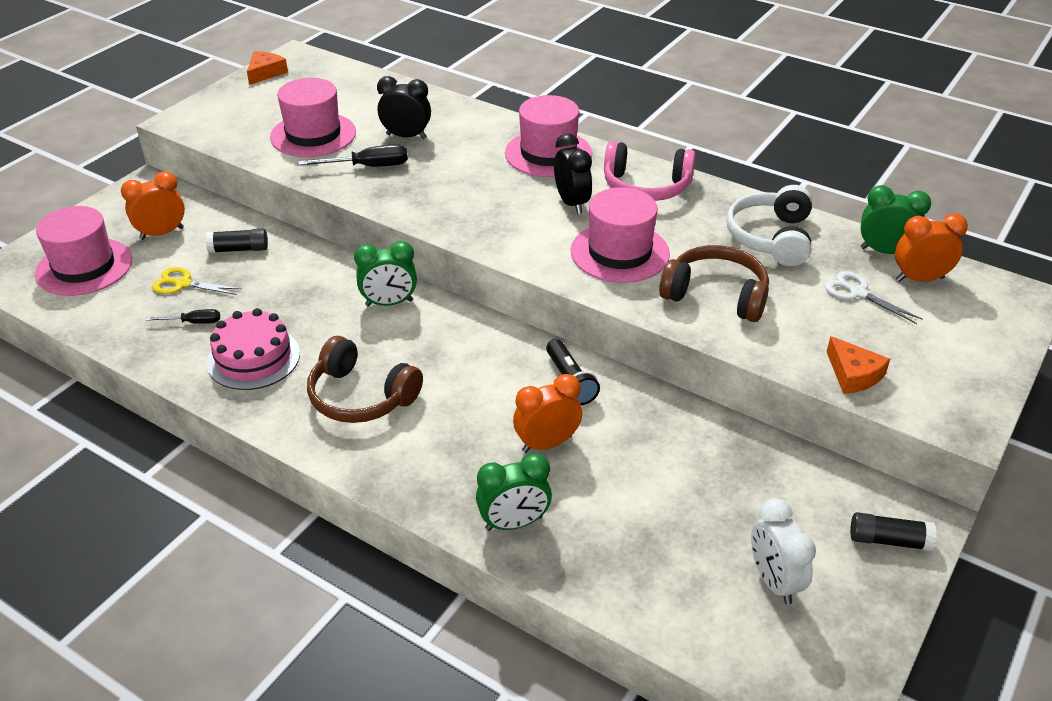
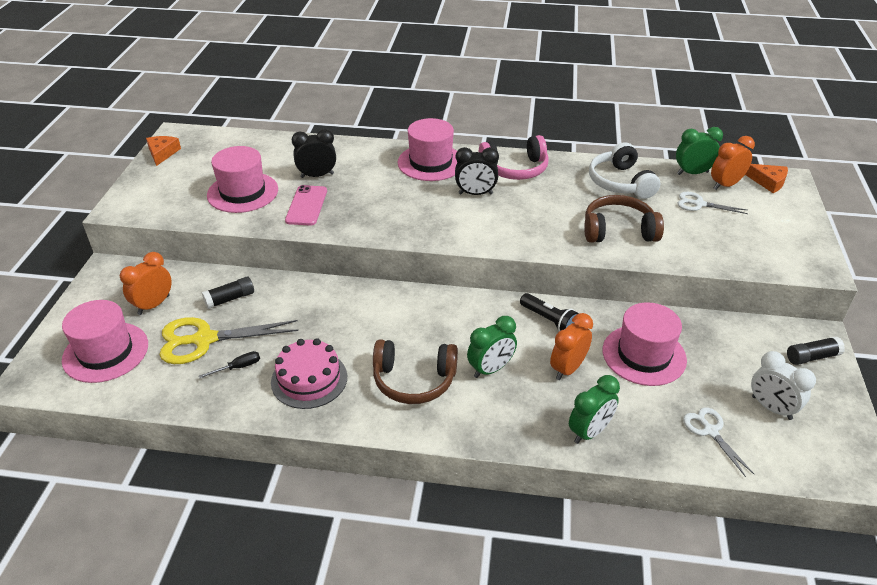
camera: 25 degrees left, 0 degrees up
yellow scissors [152,267,242,295] -> yellow scissors [160,317,298,364], size x1.78
black screwdriver [299,145,408,167] -> pink phone [285,185,327,226]
green clock [354,241,417,306] -> green clock moved to [467,316,517,378]
black clock [554,133,592,214] -> black clock turned 135 degrees clockwise [455,147,499,195]
pink hat [571,187,670,283] -> pink hat moved to [603,302,687,386]
orange cheese [827,336,890,394] -> orange cheese moved to [745,164,788,193]
none -> white scissors [683,407,754,477]

